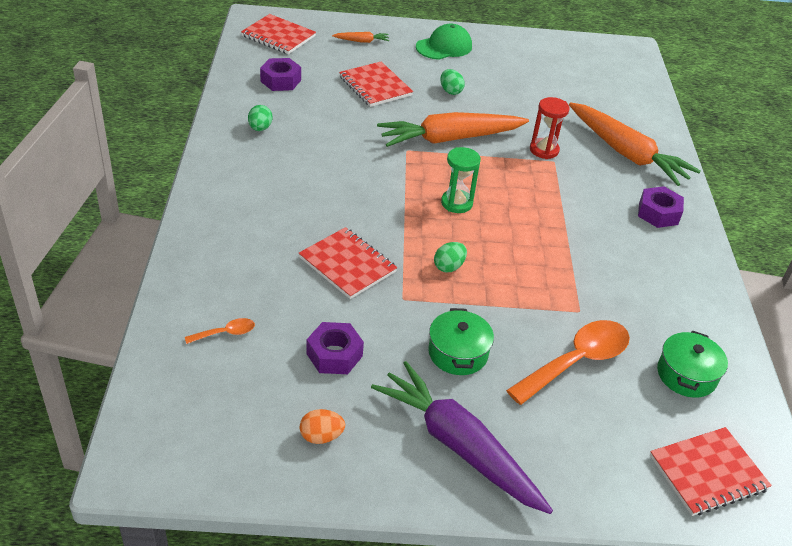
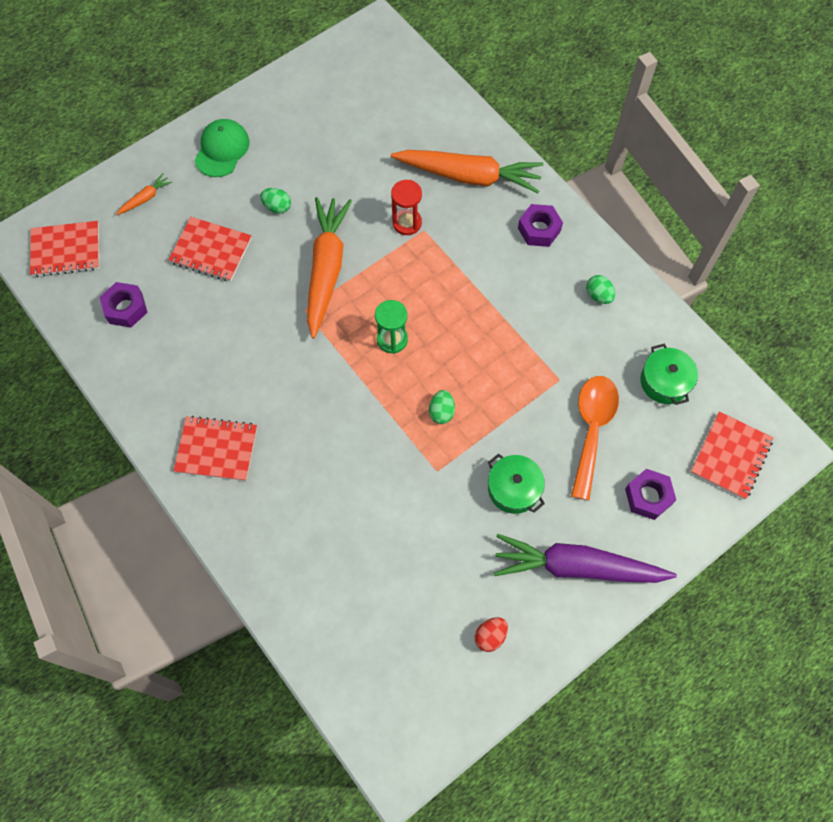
camera: 35 degrees left, 25 degrees up
orange spoon [185,318,255,344] -> none
green egg [248,105,272,131] -> green egg moved to [586,275,615,304]
red notebook [299,227,397,299] -> red notebook moved to [174,416,257,481]
orange egg [299,409,345,444] -> red egg [475,617,508,652]
purple nut [306,322,364,374] -> purple nut moved to [625,469,676,520]
orange carrot [377,112,529,147] -> orange carrot turned 150 degrees clockwise [307,197,352,338]

